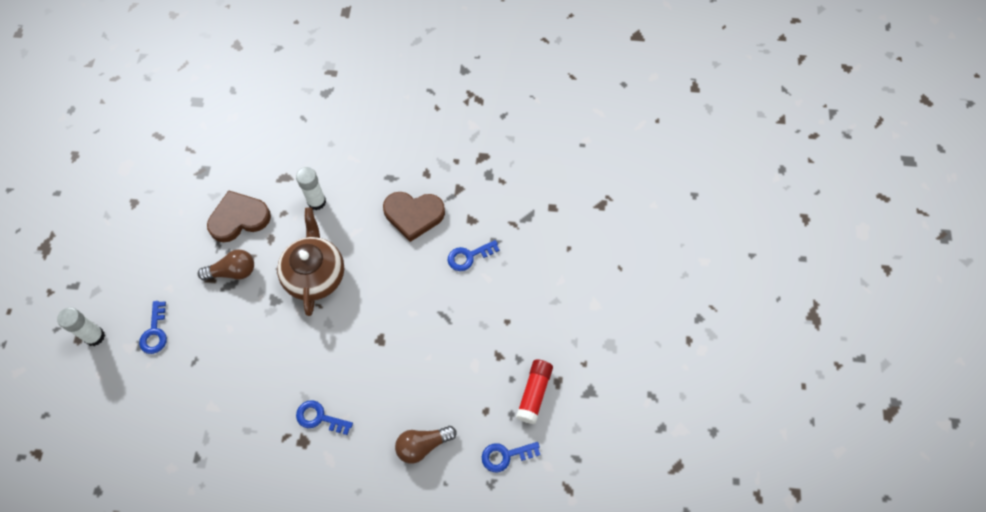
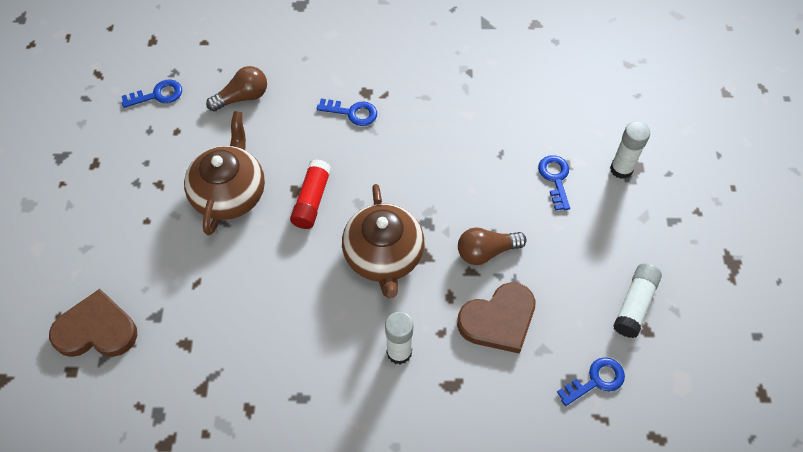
camera: 175 degrees right, 5 degrees down
brown heart [383,192,445,242] -> brown heart moved to [49,289,137,357]
blue key [448,240,500,271] -> blue key moved to [557,357,625,406]
red glue stick [516,360,553,424] -> red glue stick moved to [290,159,331,229]
none -> brown teapot [184,111,265,235]
none -> white glue stick [613,263,662,338]

